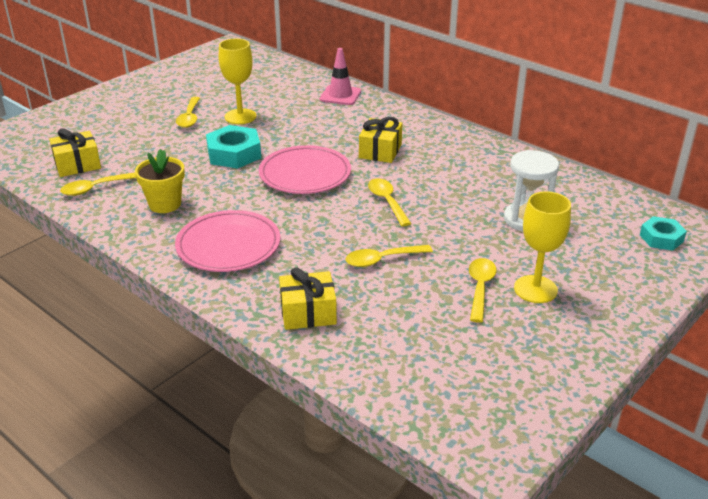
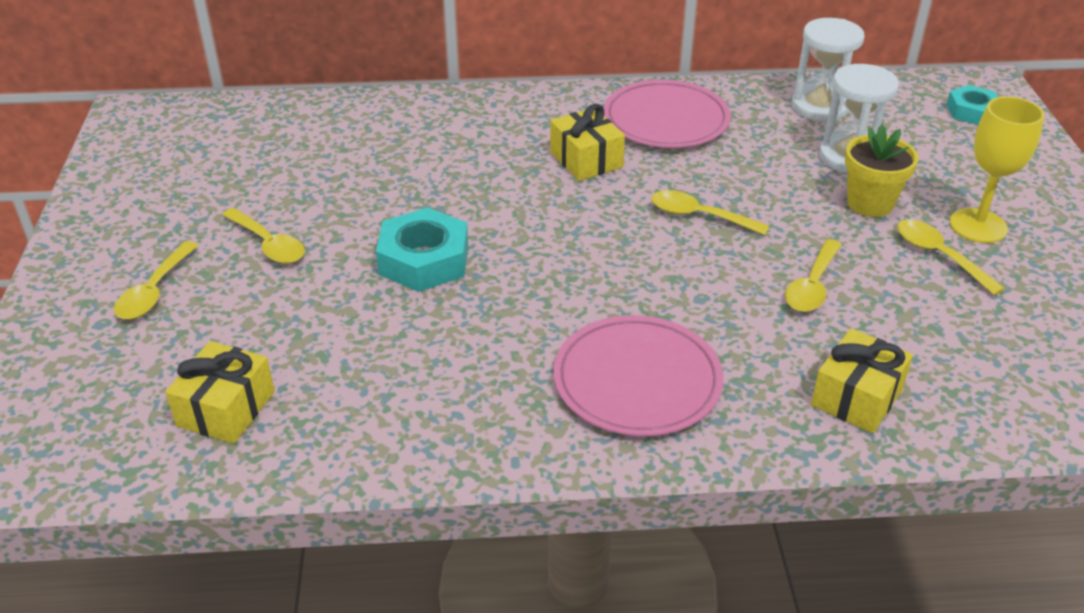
camera: 45 degrees left, 5 degrees up
yellow spoon [60,172,136,196] -> yellow spoon moved to [114,241,198,319]
yellow flower pot [135,149,185,213] -> yellow flower pot moved to [845,125,919,217]
yellow goblet [219,39,257,124] -> none
pink plate [259,145,351,194] -> pink plate moved to [604,80,731,148]
pink traffic cone [320,48,361,105] -> none
none -> white hourglass [792,18,865,121]

